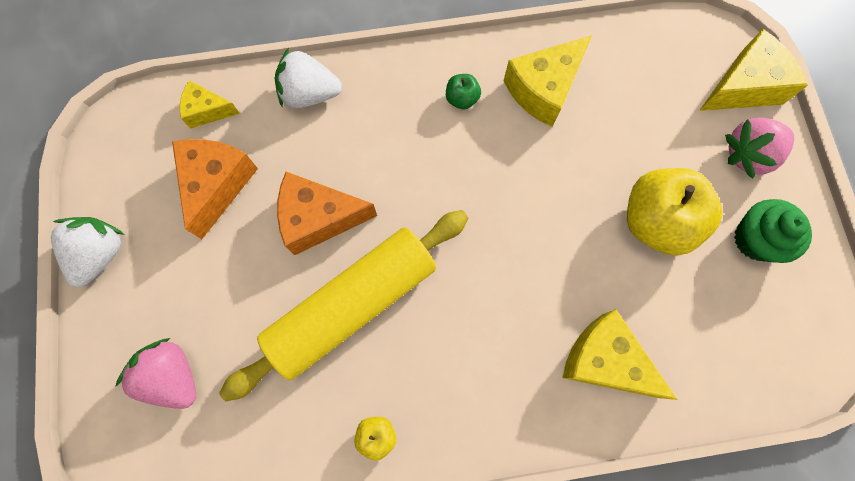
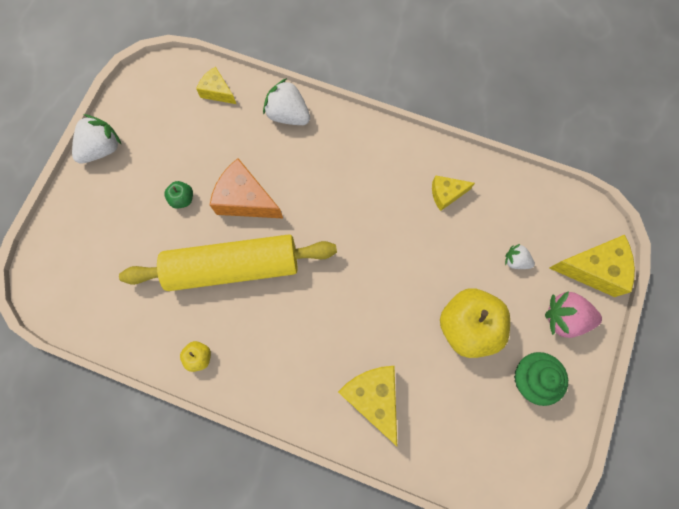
camera: 30 degrees right, 0 degrees up
pink strawberry [115,338,196,409] -> none
orange cheese [172,139,258,239] -> none
green apple [446,74,481,109] -> green apple moved to [164,181,193,209]
yellow cheese [504,35,592,127] -> yellow cheese [432,175,475,211], size x0.59
none -> white strawberry [505,244,535,269]

